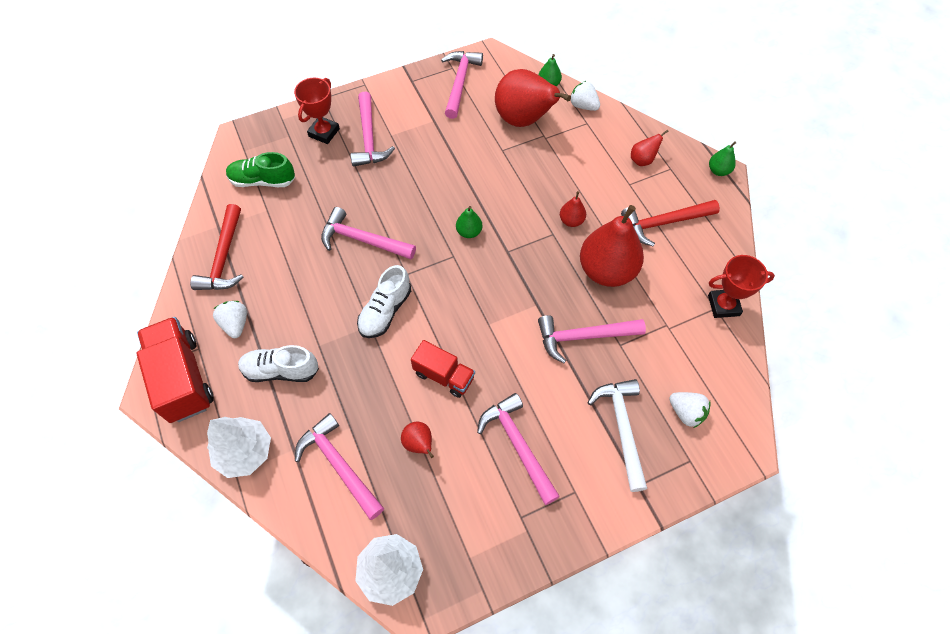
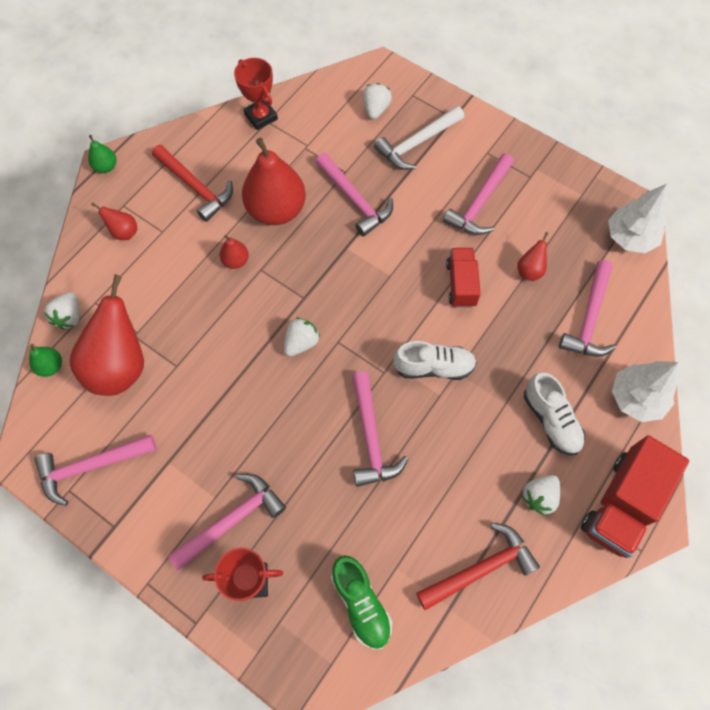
camera: 120 degrees left, 5 degrees up
green pear [456,206,482,238] -> white strawberry [284,318,320,356]

